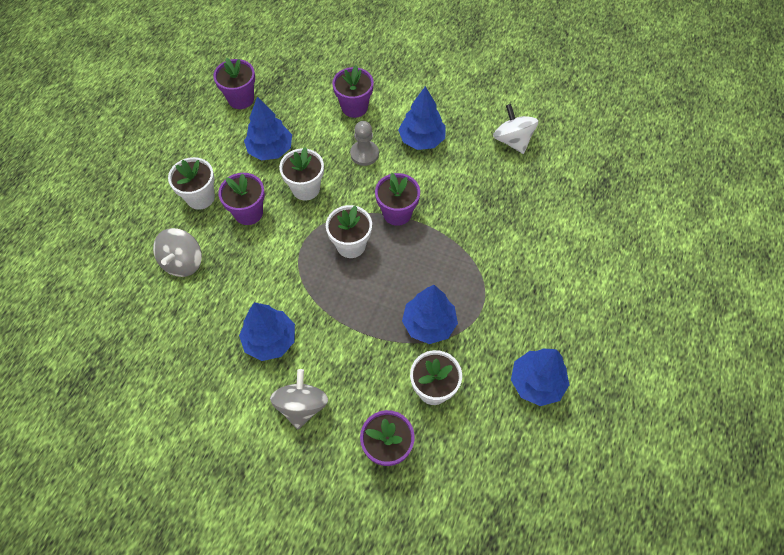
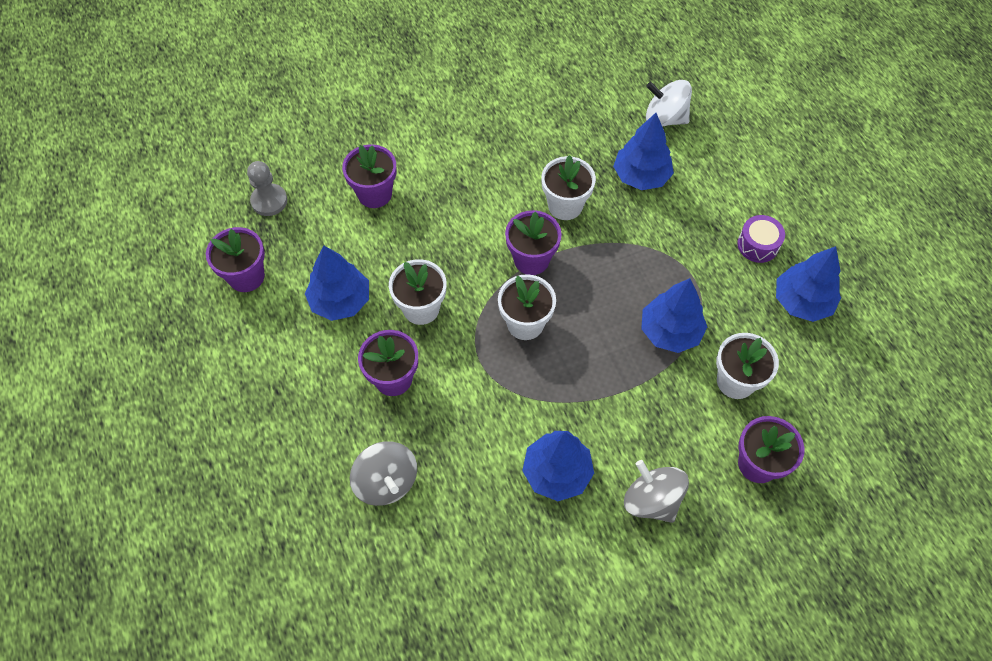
camera: 45 degrees left, 0 degrees up
white flower pot [168,157,215,210] -> white flower pot moved to [541,155,596,220]
grey pawn [350,121,379,166] -> grey pawn moved to [247,161,287,216]
blue tree [398,86,446,150] -> blue tree moved to [613,113,674,190]
white spinning top [493,104,538,154] -> white spinning top moved to [646,80,692,127]
none -> purple drum [737,215,785,263]

